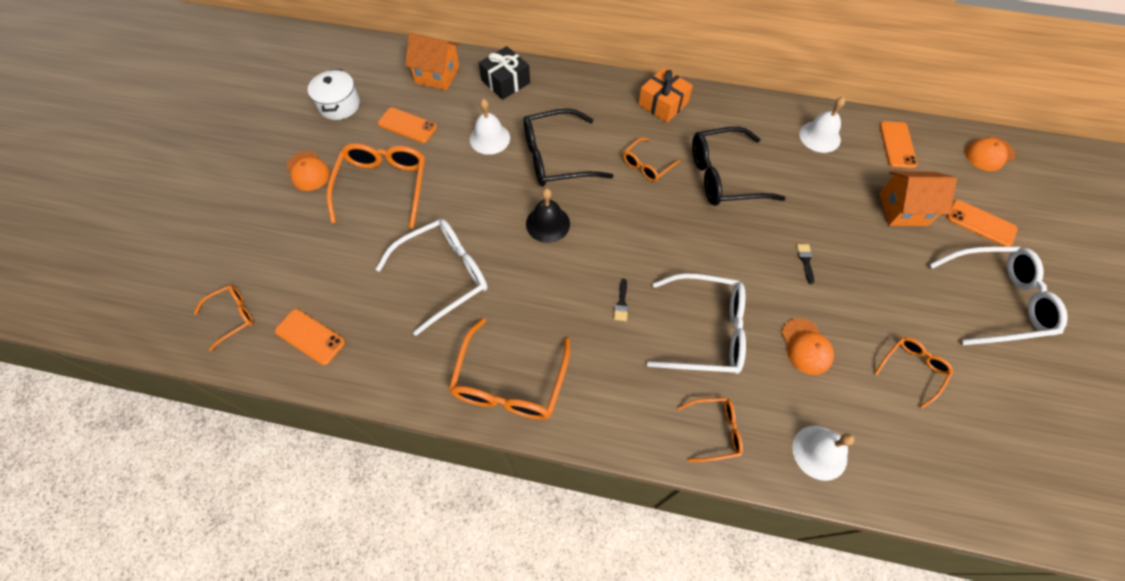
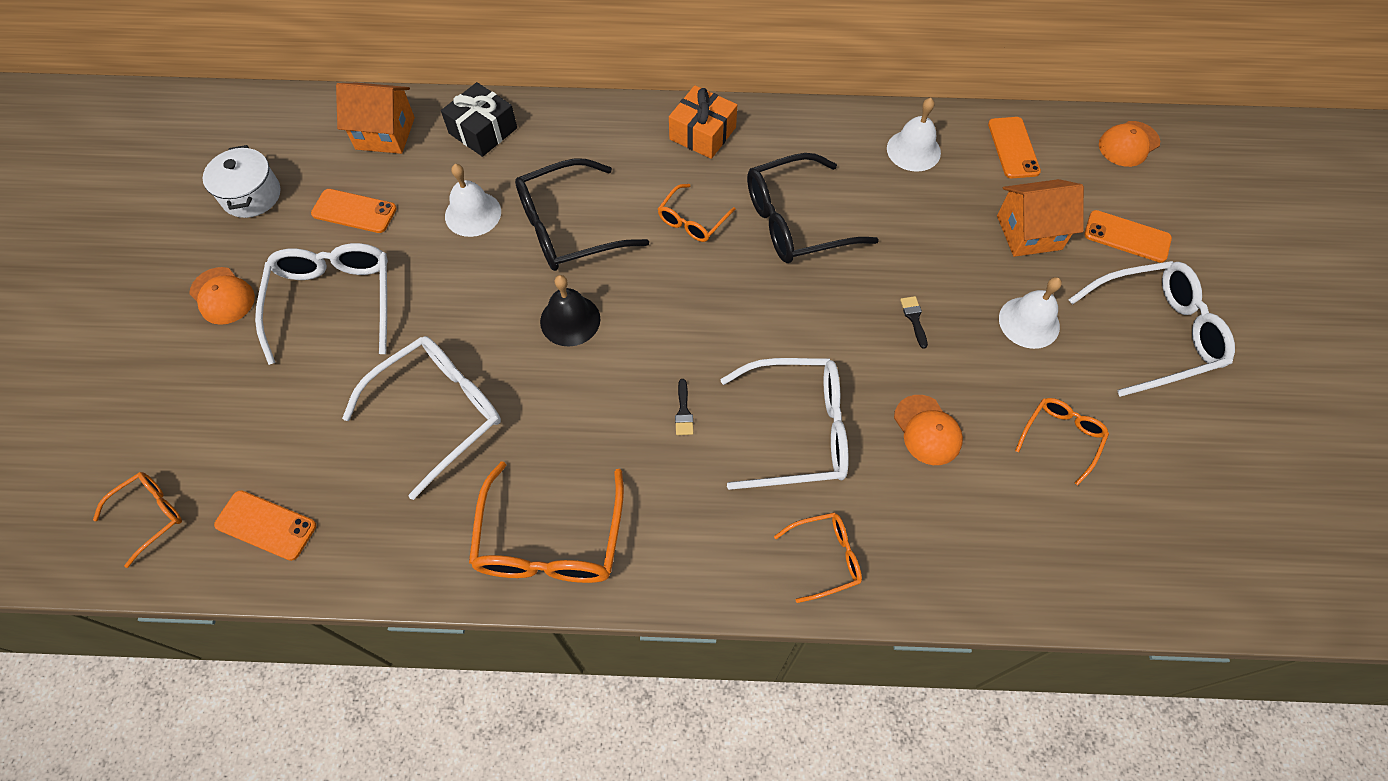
camera: 10 degrees left, 0 degrees up
orange glasses [327,143,425,228] -> white glasses [255,243,388,365]
white bell [792,426,854,481] -> white bell moved to [999,277,1062,349]

